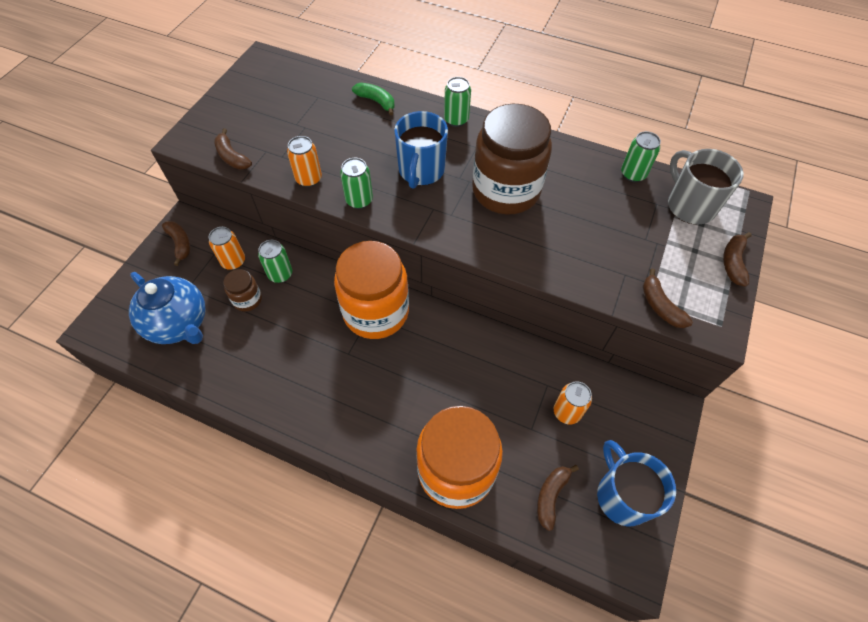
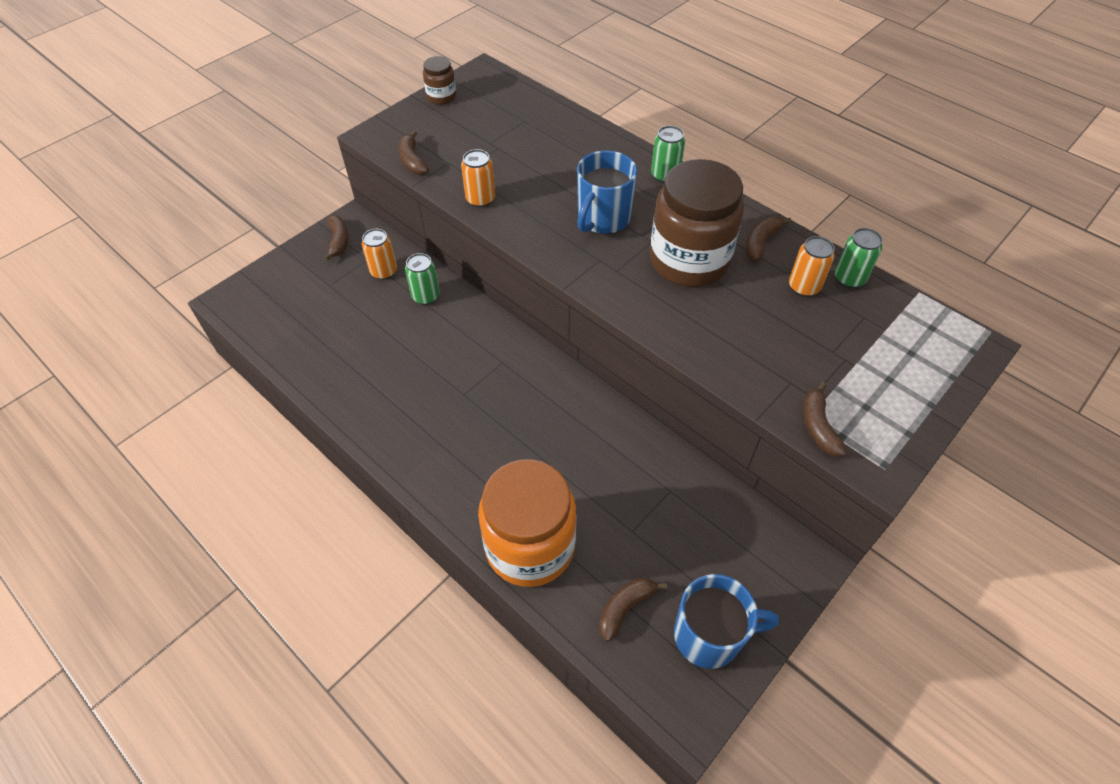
camera: 20 degrees right, 5 degrees down
blue teapot [129,272,206,344] -> none
brown jar [223,269,262,312] -> brown jar moved to [423,56,456,105]
orange jar [334,241,409,339] -> none
green can [340,158,373,209] -> none
green banana [352,83,395,116] -> none
orange can [554,382,592,424] -> orange can moved to [789,236,835,297]
blue mug [597,440,676,526] -> blue mug turned 90 degrees clockwise [674,574,779,669]
grey mug [668,149,744,224] -> none
brown banana [723,232,752,287] -> brown banana moved to [745,217,791,261]

